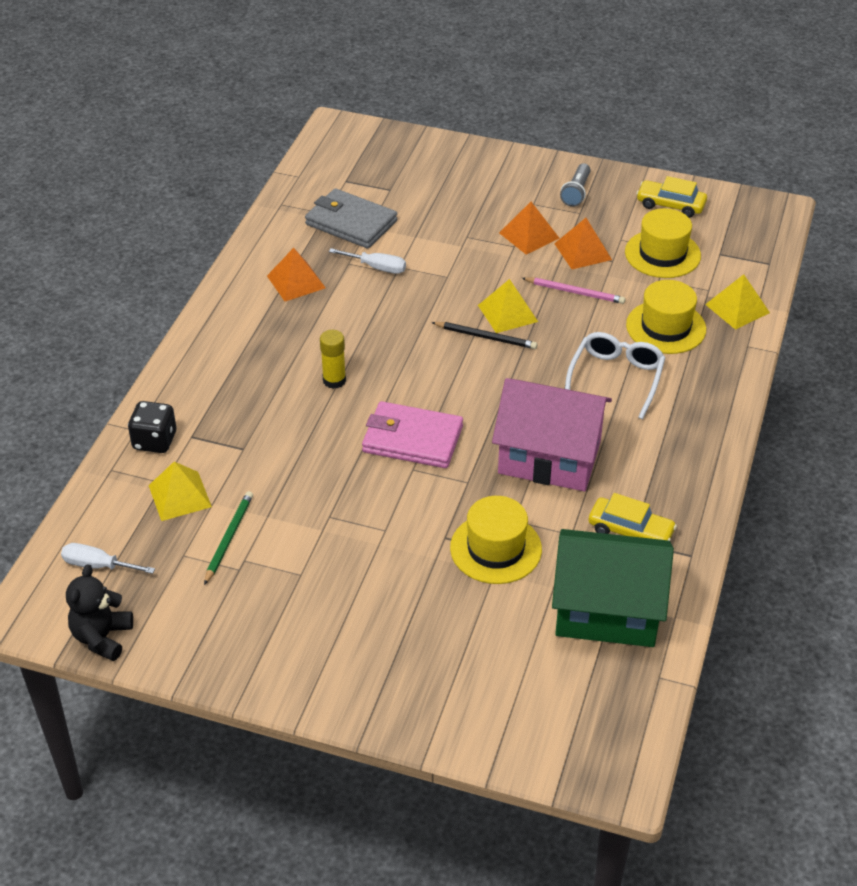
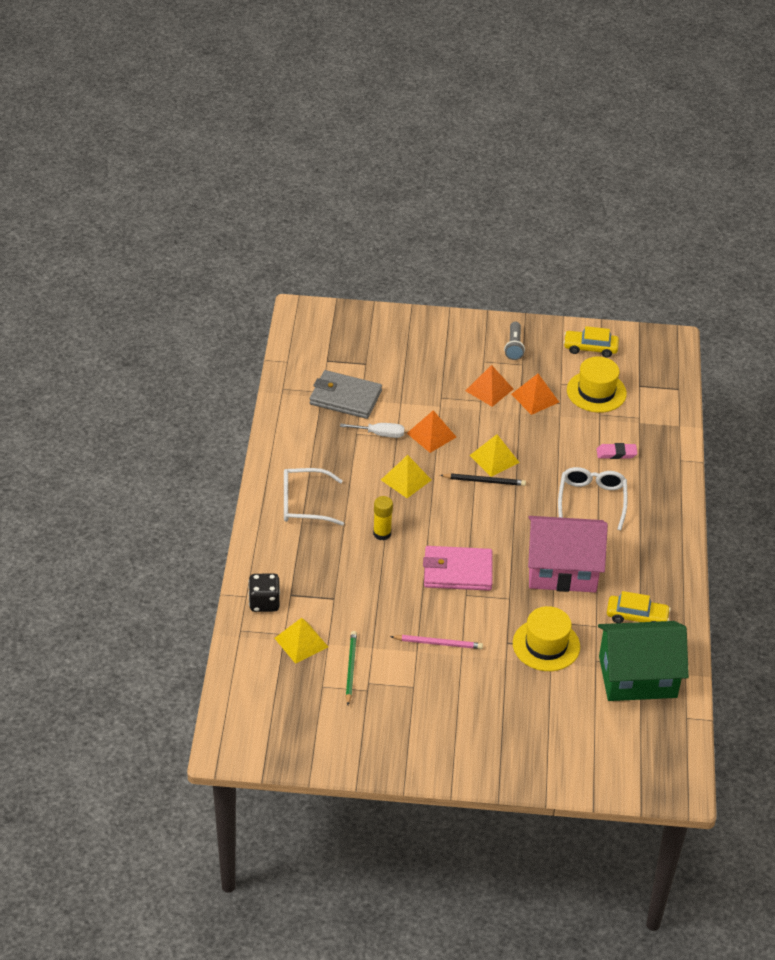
camera: 15 degrees left, 0 degrees up
white screwdriver [61,543,155,574] -> none
black teddy bear [66,564,133,661] -> none
orange pyramid [267,248,326,301] -> orange pyramid moved to [407,410,456,453]
pink pencil [522,277,625,304] -> pink pencil moved to [390,635,483,649]
yellow hat [626,280,706,354] -> pink eraser [597,443,638,459]
yellow pyramid [705,274,770,330] -> yellow pyramid moved to [381,455,432,498]
none -> white glasses [284,468,344,526]

